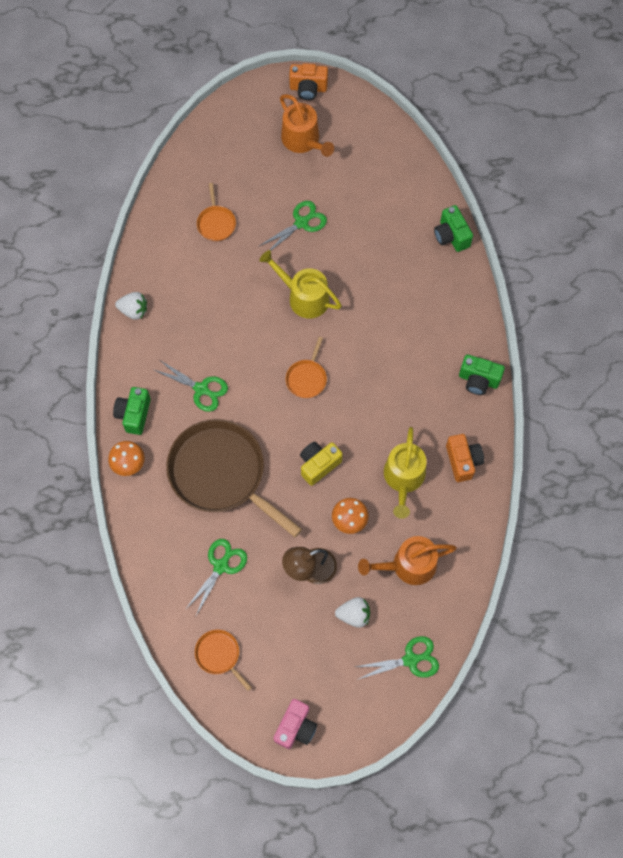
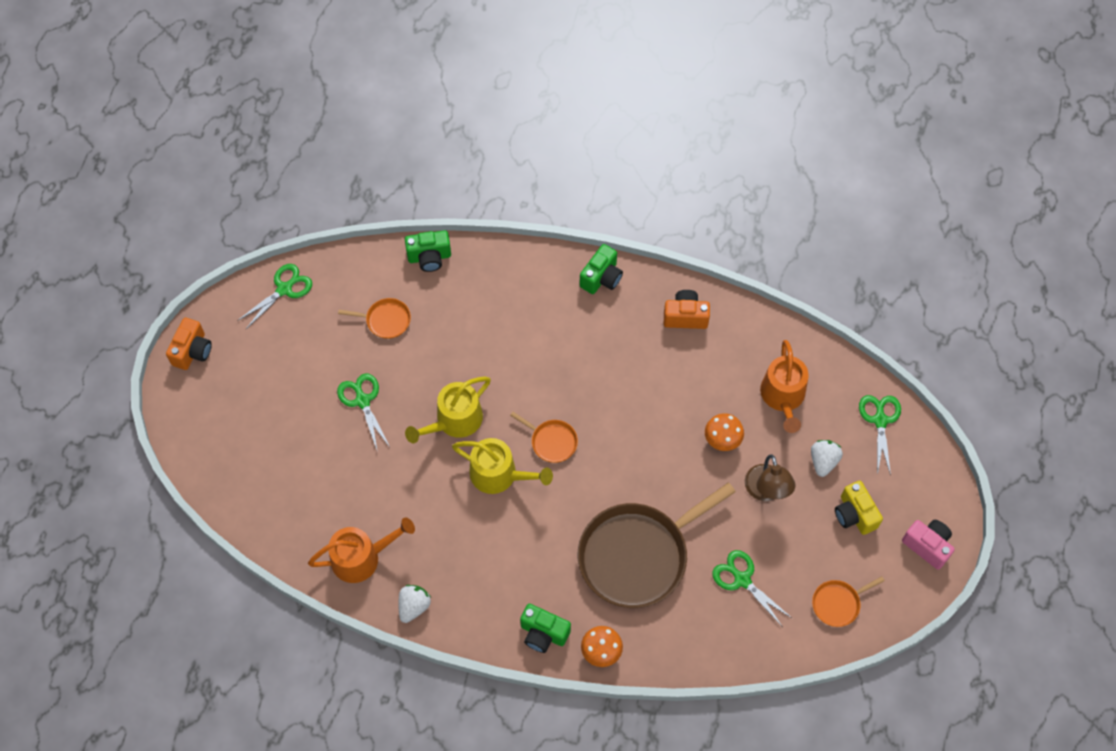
camera: 75 degrees left, 5 degrees down
green scissors [154,360,228,412] -> green scissors moved to [237,264,312,329]
orange pan [197,183,236,241] -> orange pan moved to [338,298,411,339]
orange watering can [280,94,334,157] -> orange watering can moved to [308,517,415,583]
yellow camera [300,442,343,486] -> yellow camera moved to [835,481,883,535]
yellow watering can [384,427,426,519] -> yellow watering can moved to [452,438,553,494]

